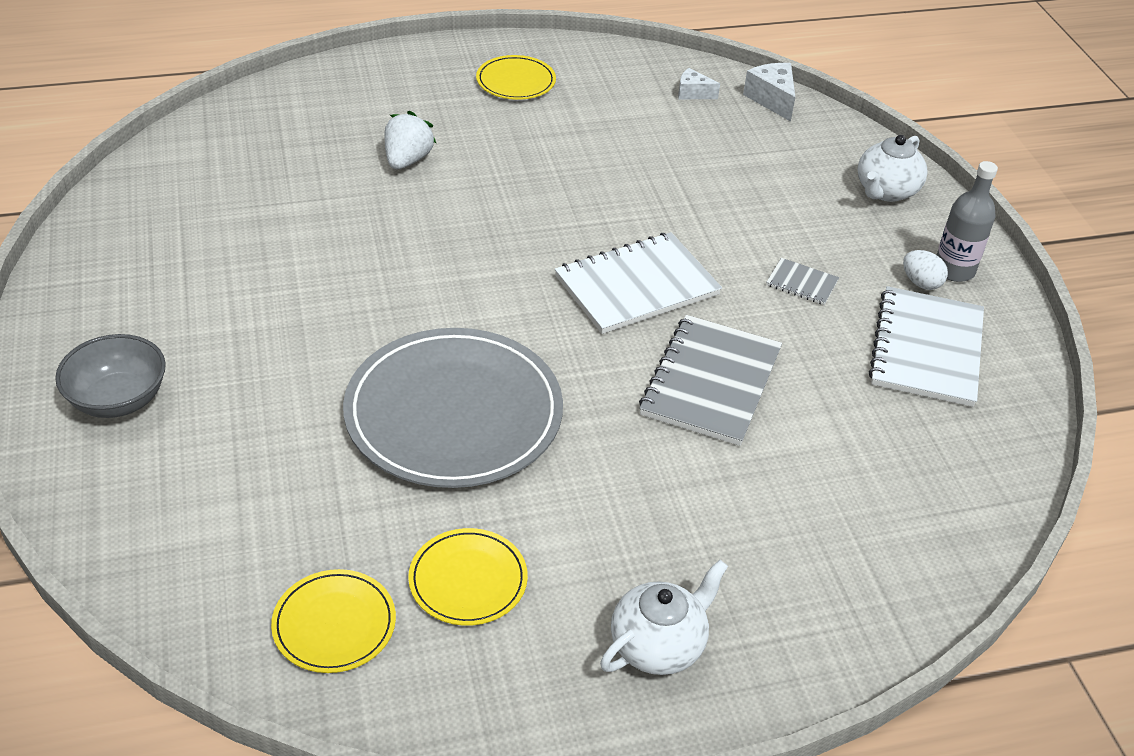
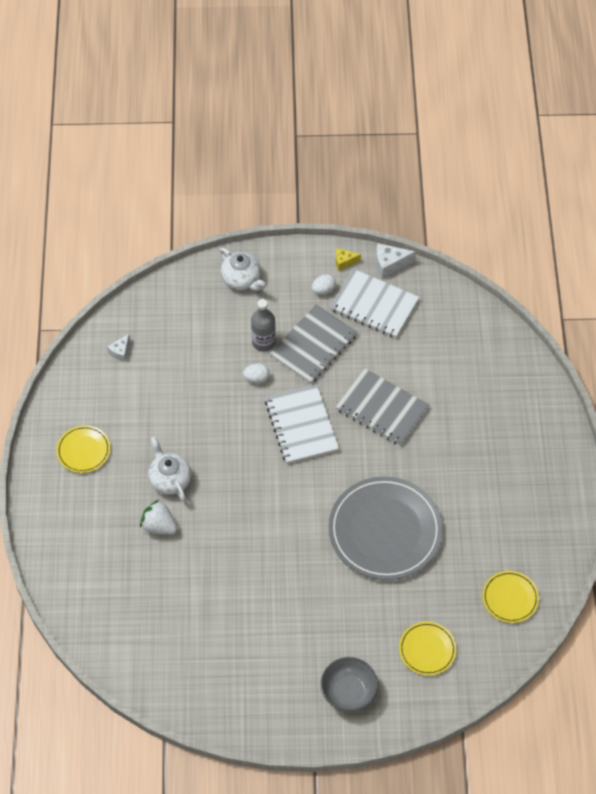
camera: 75 degrees left, 15 degrees up
yellow plate [408,528,528,626] -> yellow plate moved to [399,622,456,676]
white teapot [600,560,728,675] -> white teapot moved to [148,436,191,501]
white cheese [743,63,795,122] -> white cheese moved to [376,243,416,279]
grey notebook [766,258,839,305] -> grey notebook [269,304,357,384], size x2.19
grey bottle [937,161,998,282] -> grey bottle moved to [251,299,276,352]
none -> white egg [243,363,270,383]
none -> yellow cheese [336,248,361,271]

